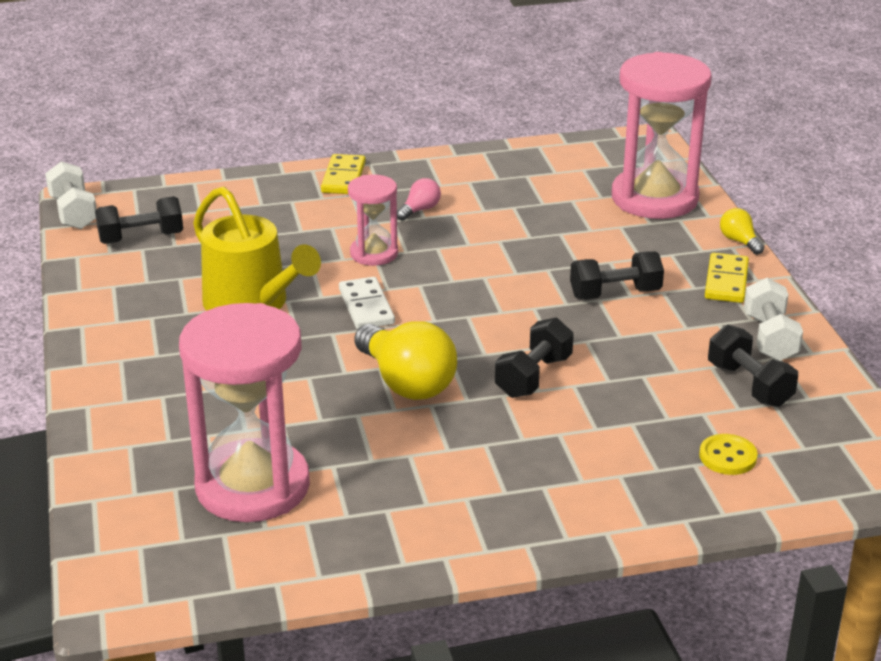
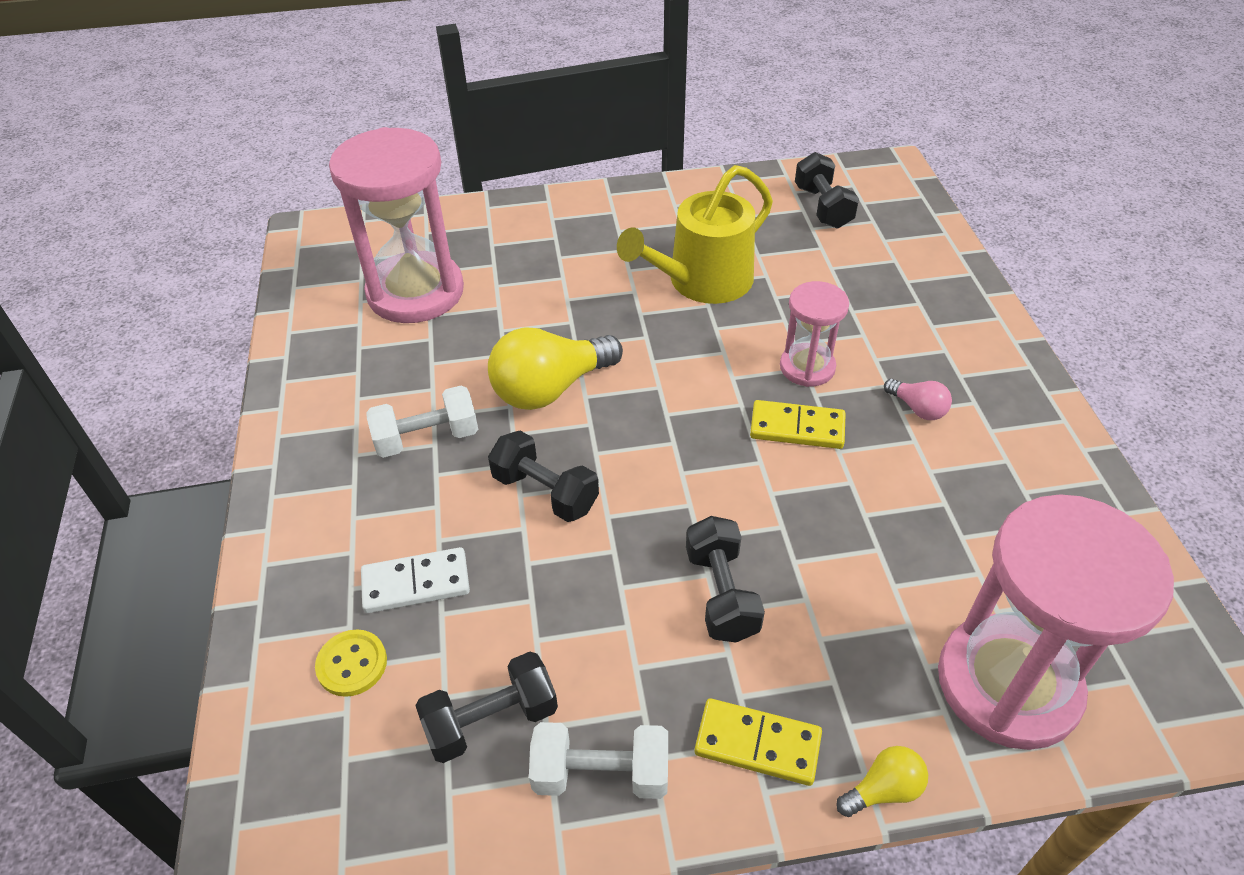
camera: 95 degrees right, 15 degrees up
white dumbbell [45,161,97,229] -> white dumbbell moved to [366,385,478,458]
yellow domino [321,154,366,194] -> yellow domino moved to [750,400,846,449]
white domino [339,277,395,330] -> white domino moved to [361,547,470,613]

